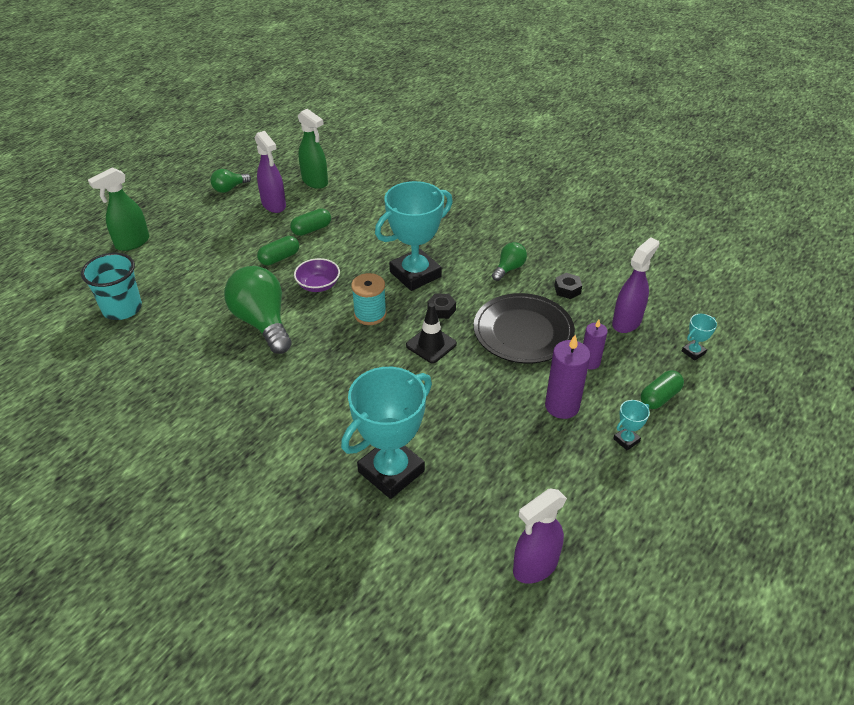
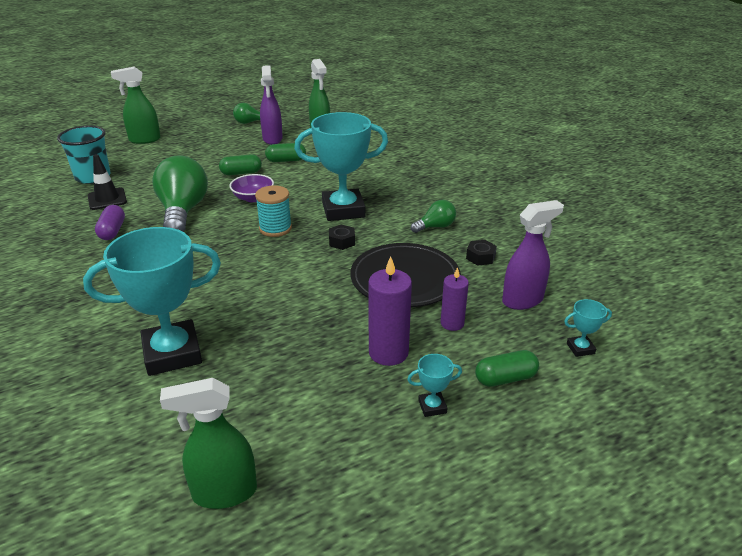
camera: 25 degrees right, 10 degrees down
black traffic cone [406,303,457,363] -> black traffic cone moved to [88,154,127,210]
purple spray bottle [513,489,567,584] -> green spray bottle [160,378,257,509]
none -> purple capsule [95,205,125,240]

